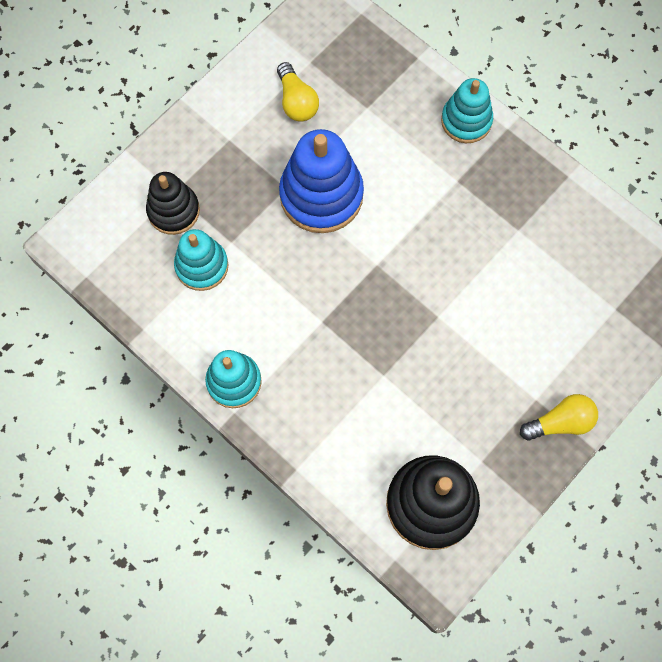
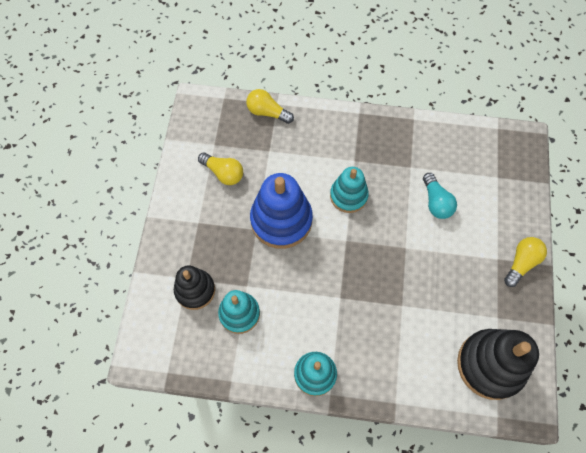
camera: 35 degrees left, 5 degrees down
turquoise stacking toy [441,78,493,143] -> turquoise stacking toy moved to [330,167,369,213]
none -> yellow light bulb [246,89,294,124]
none -> turquoise light bulb [423,173,457,219]

